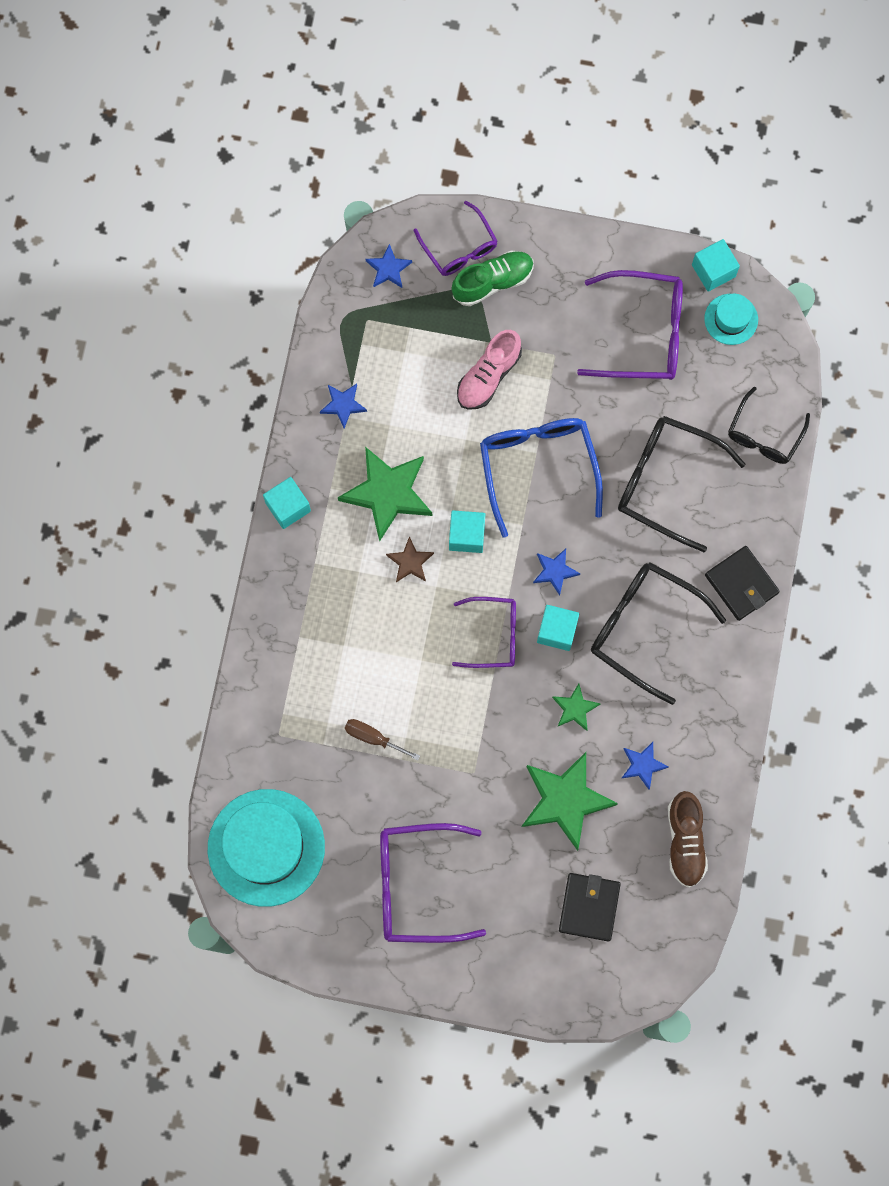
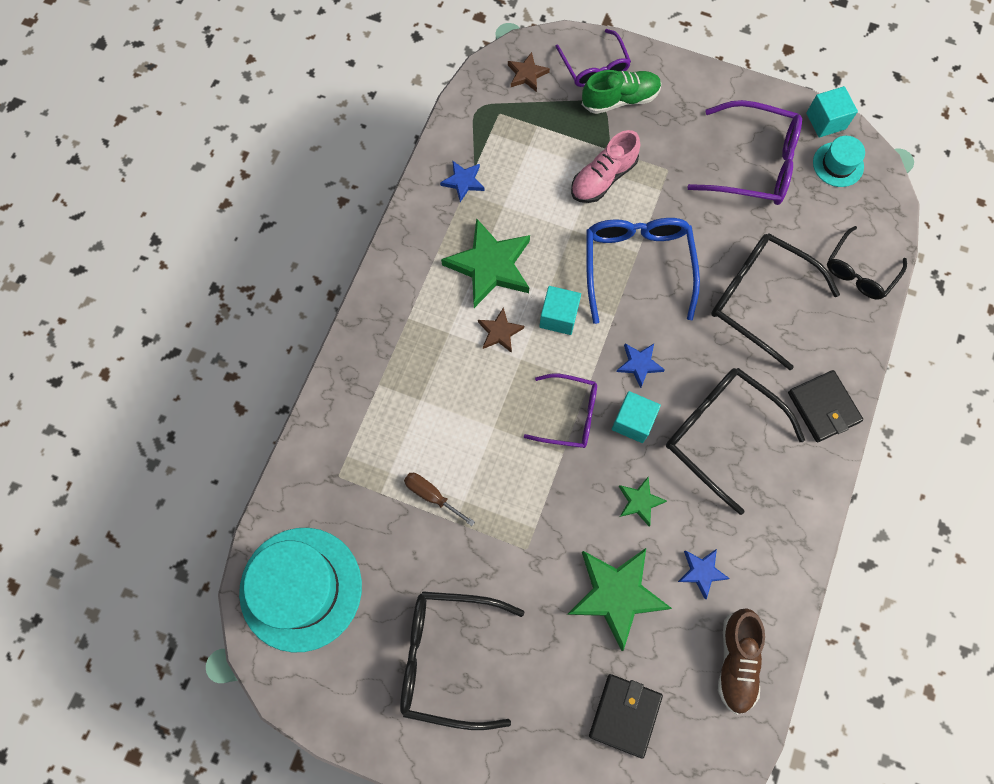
camera: 10 degrees right, 5 degrees down
turquoise cube [263,477,311,529] -> none
blue star [366,244,412,288] -> brown star [508,52,550,92]
purple glasses [380,823,486,943] -> black glasses [400,591,524,730]

